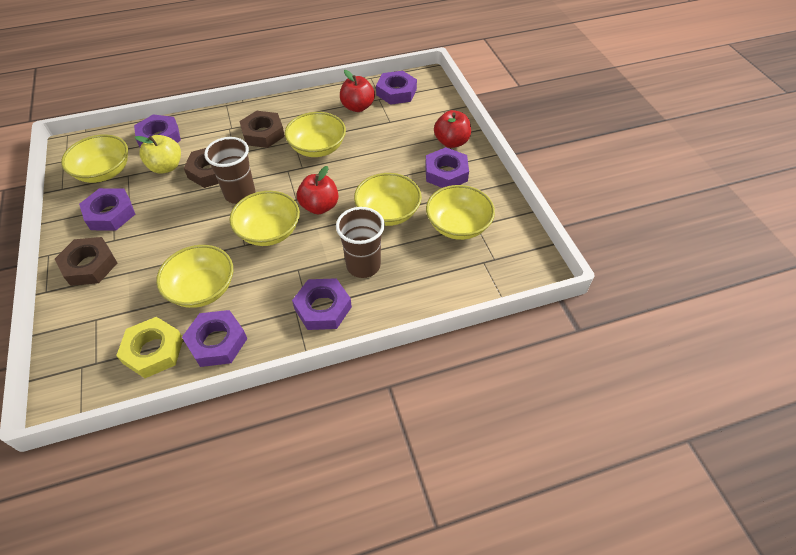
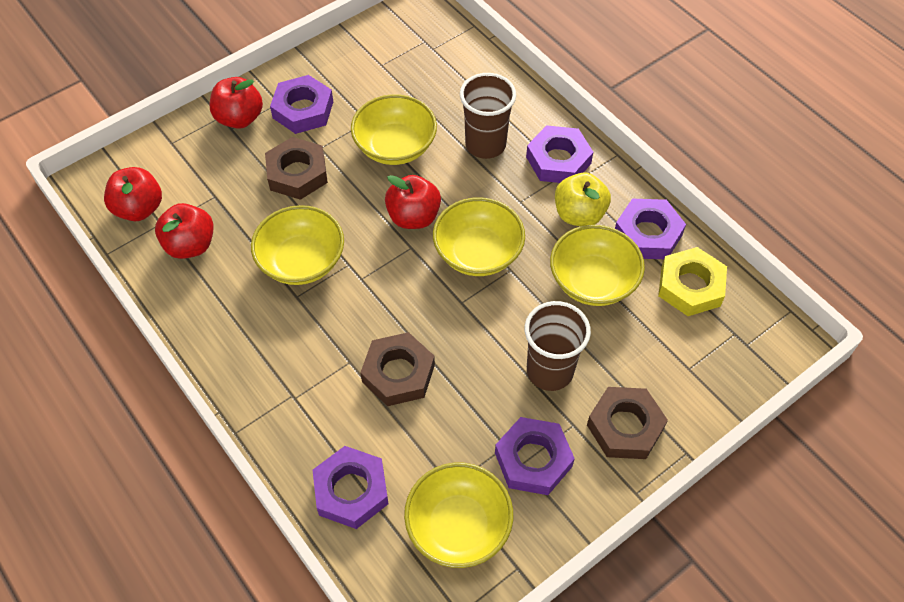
camera: 110 degrees left, 5 degrees up
yellow apple [135,135,181,174] -> yellow apple moved to [555,173,611,226]
brown cup [204,137,255,204] -> brown cup moved to [525,301,591,391]
brown nut [239,111,285,148] -> brown nut moved to [265,137,328,200]
purple nut [376,70,417,105] -> red apple [104,167,162,221]
yellow bowl [426,185,495,240] -> none

